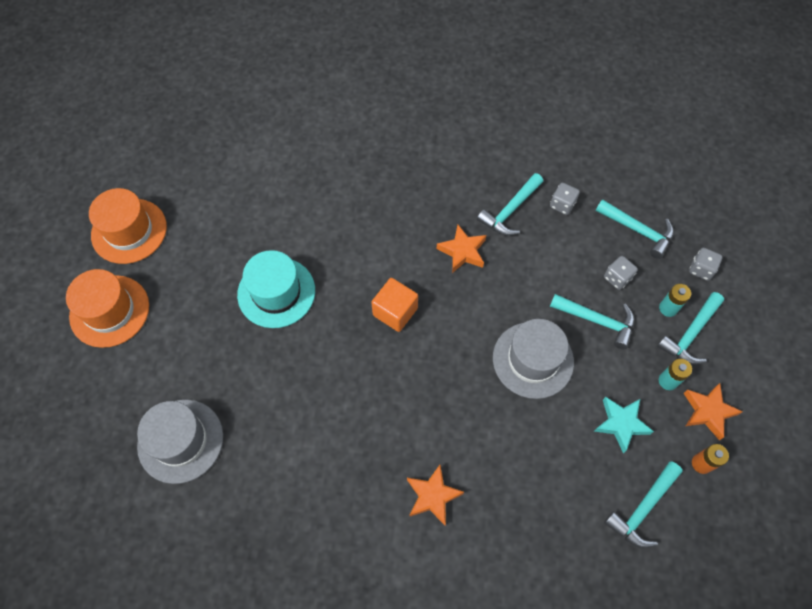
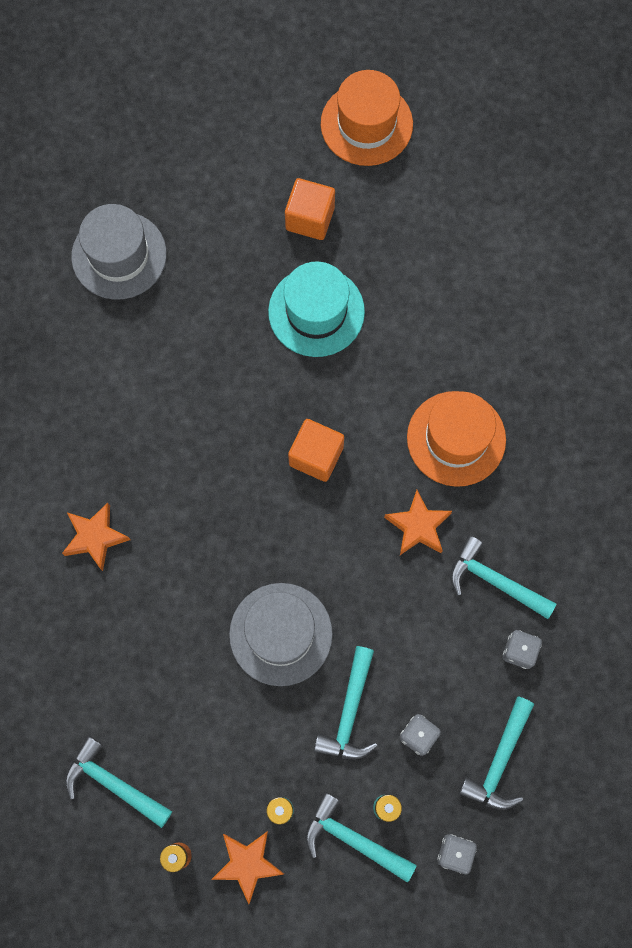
camera: 80 degrees right, 10 degrees up
orange hat [66,269,149,348] -> orange hat moved to [407,391,506,487]
turquoise star [594,397,654,453] -> none
none -> orange cube [285,178,335,240]

